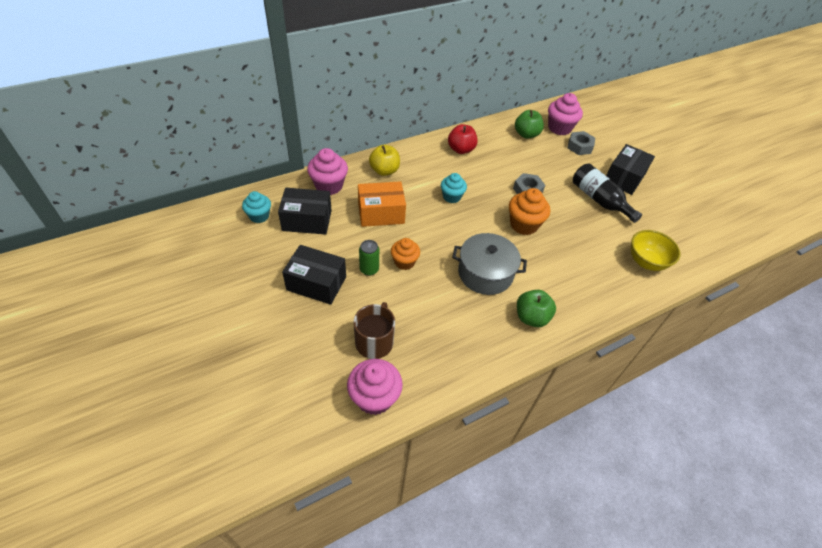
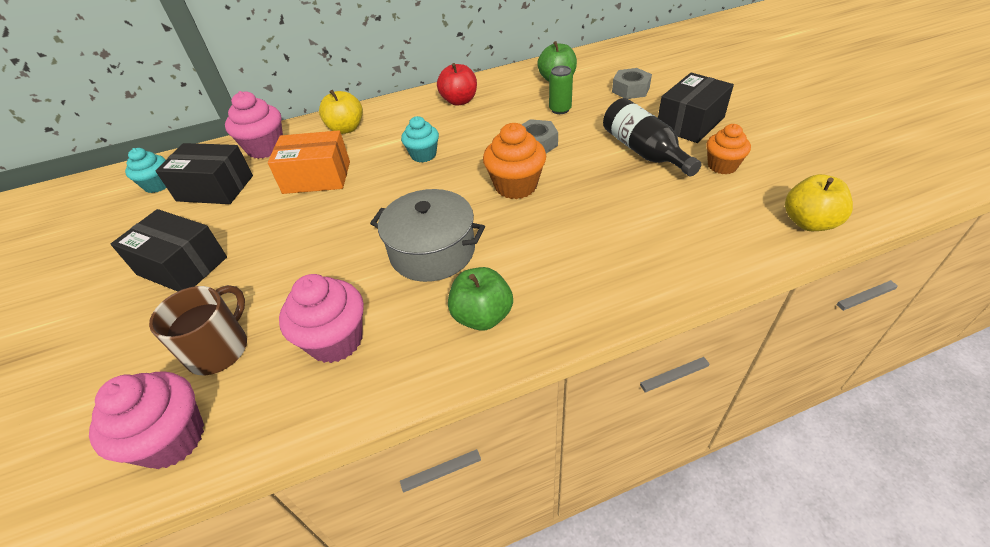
camera: 15 degrees right, 5 degrees down
green can [359,240,379,276] -> green can moved to [549,66,573,114]
orange cupcake [391,238,420,270] -> orange cupcake moved to [706,124,751,174]
pink cupcake [548,93,583,135] -> pink cupcake moved to [279,274,364,363]
yellow bowl [631,230,680,271] -> none
none -> yellow apple [785,174,853,231]

